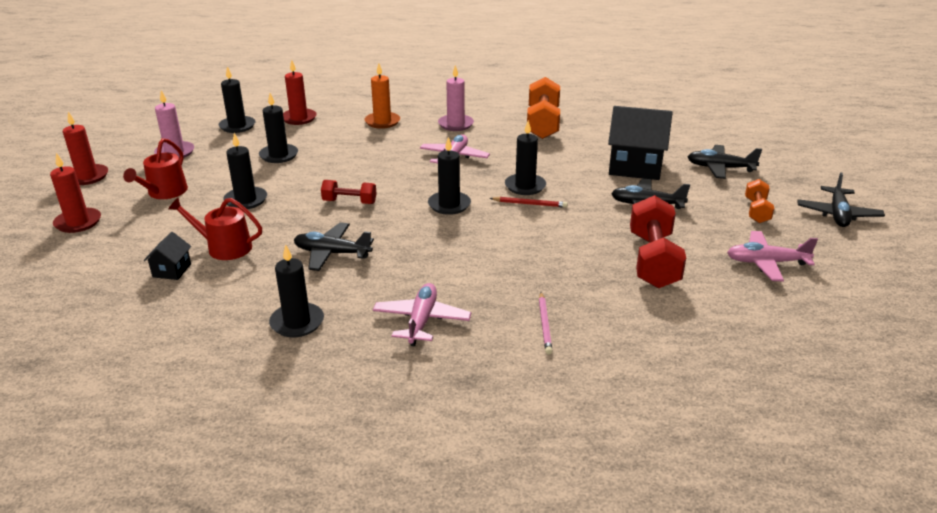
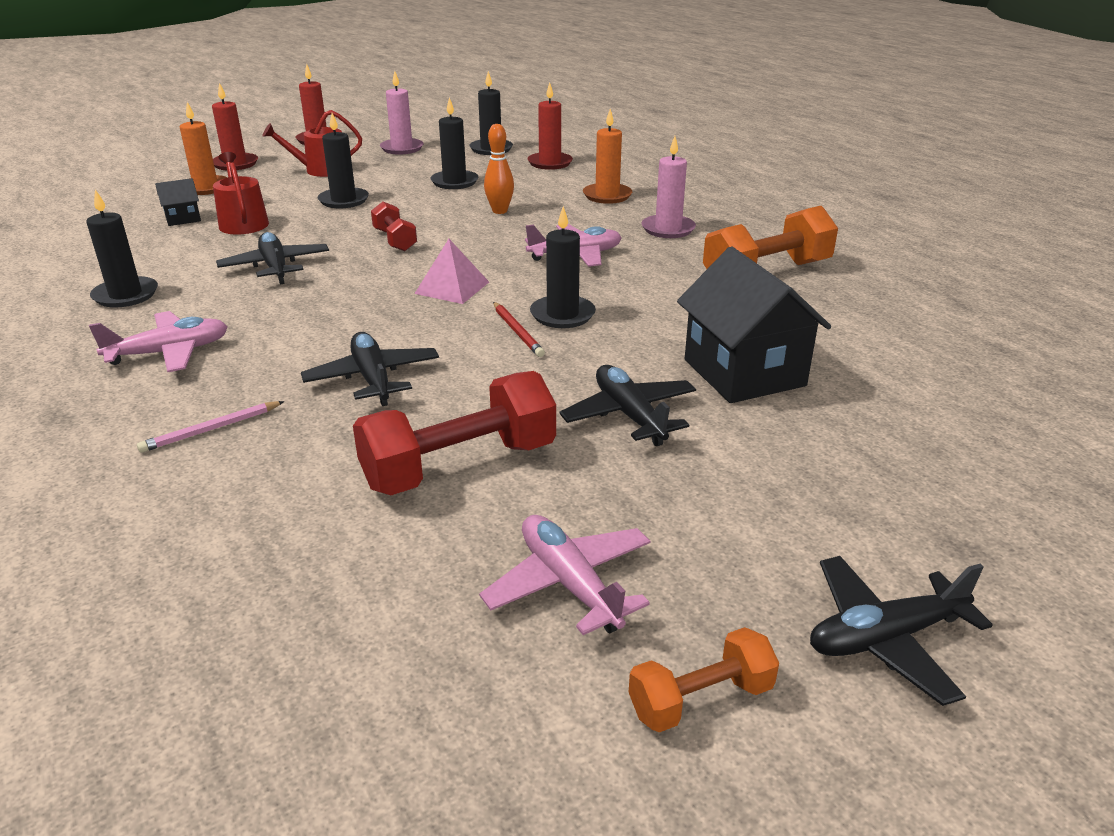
camera: 55 degrees right, 0 degrees up
black candle [428,137,471,215] -> pink pyramid [414,239,489,304]
black plane [688,145,762,179] -> black plane moved to [301,332,439,406]
orange dumbbell [745,179,774,223] -> orange dumbbell moved to [629,627,779,732]
none -> orange candle [180,102,228,195]
none -> orange bowling pin [484,124,514,214]

